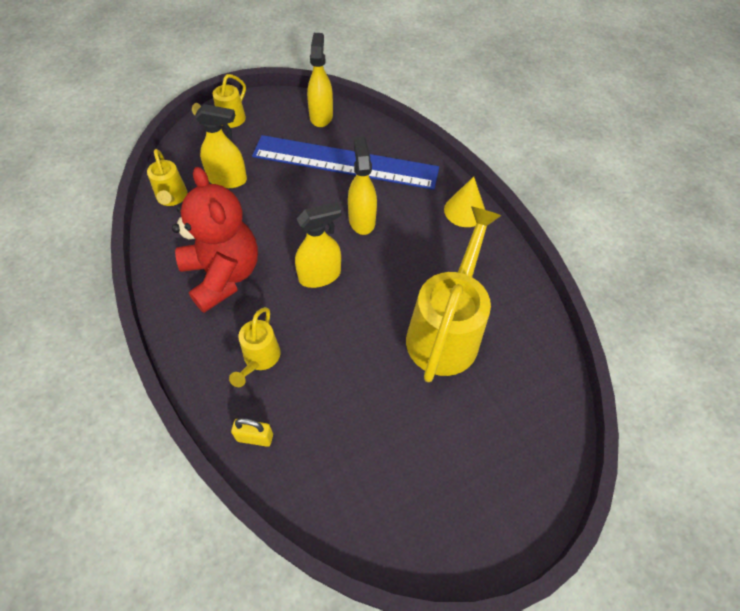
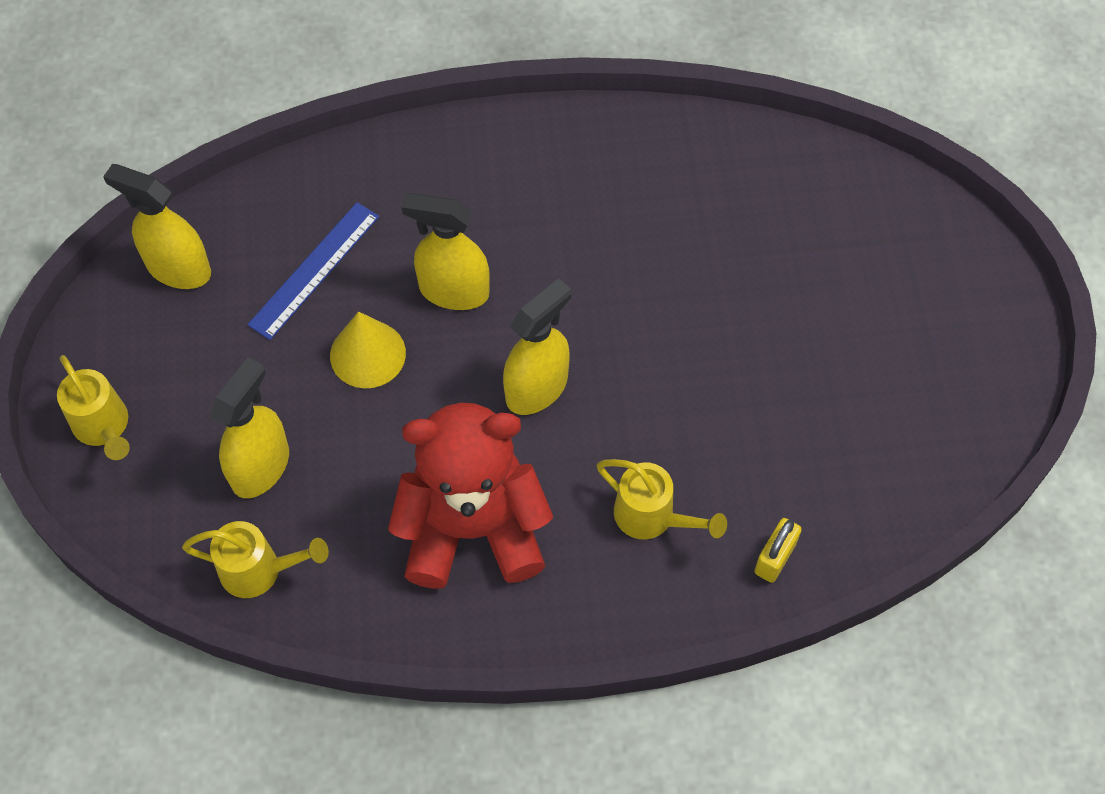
camera: 65 degrees left, 5 degrees up
blue ruler [252,135,439,190] -> blue ruler [247,202,379,340], size x0.50
yellow spray bottle [295,202,342,288] -> yellow spray bottle turned 45 degrees clockwise [503,278,571,415]
yellow watering can [406,206,501,382] -> none
yellow cone [444,177,485,227] -> yellow cone moved to [330,311,406,388]

